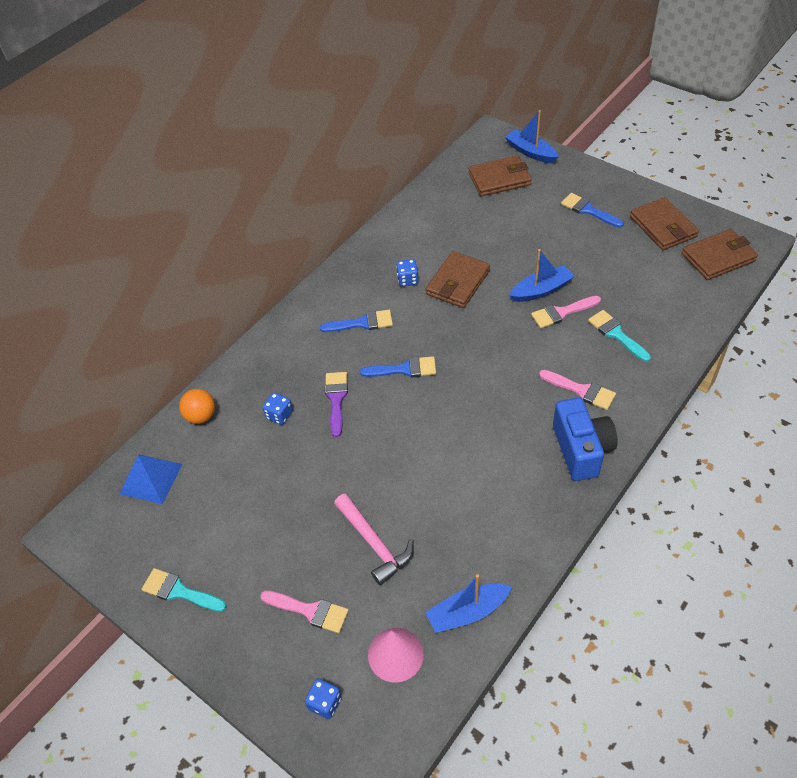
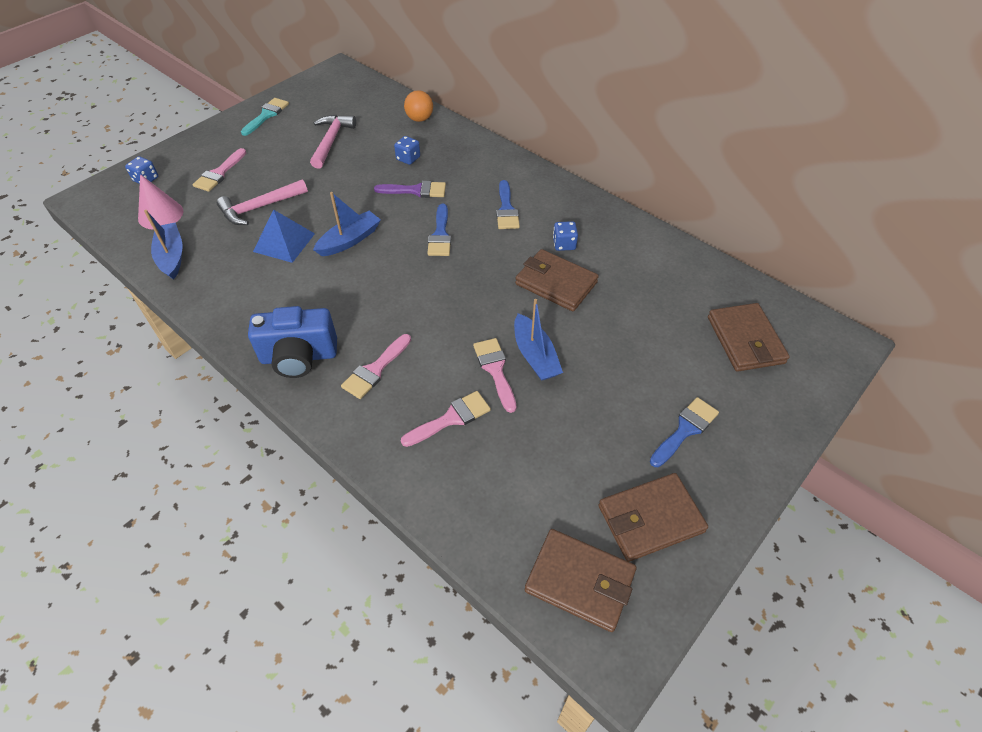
camera: 90 degrees right, 0 degrees up
blue pyramid [120,455,183,504] -> blue pyramid moved to [253,209,315,263]
blue boat [505,110,559,163] -> blue boat moved to [313,192,381,256]
turquoise brush [588,310,651,362] -> pink brush [401,391,491,447]
brown wallet [682,229,758,280] -> brown wallet turned 45 degrees counterclockwise [525,529,636,632]
none -> pink hammer [310,115,356,169]

